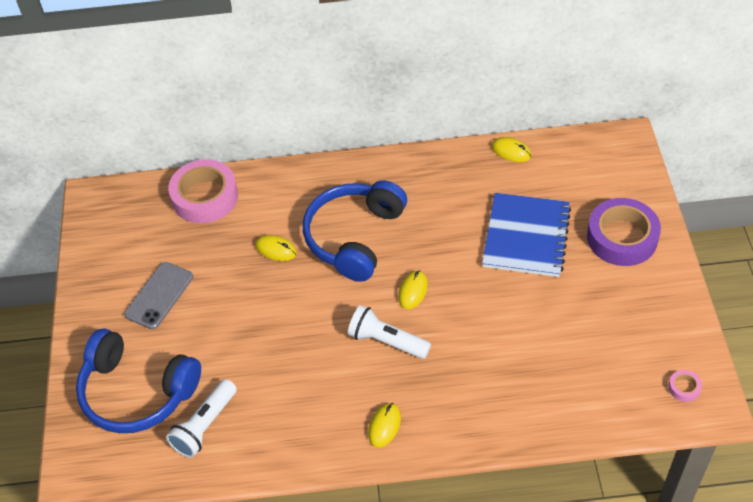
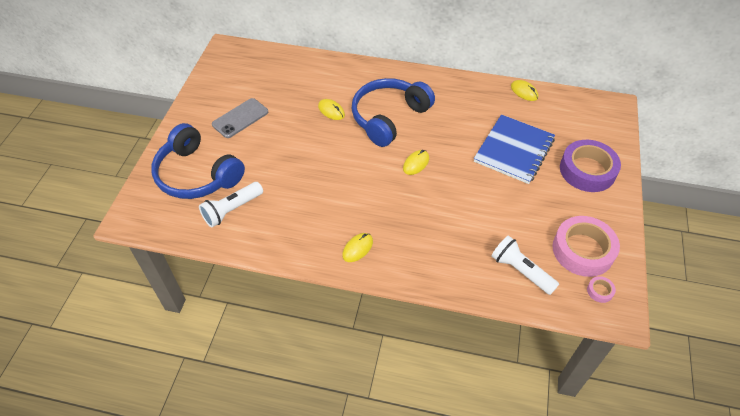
camera: 15 degrees right, 0 degrees up
pink tape [168,159,238,223] -> pink tape moved to [552,216,620,277]
white flashlight [348,305,431,359] -> white flashlight moved to [491,235,559,295]

